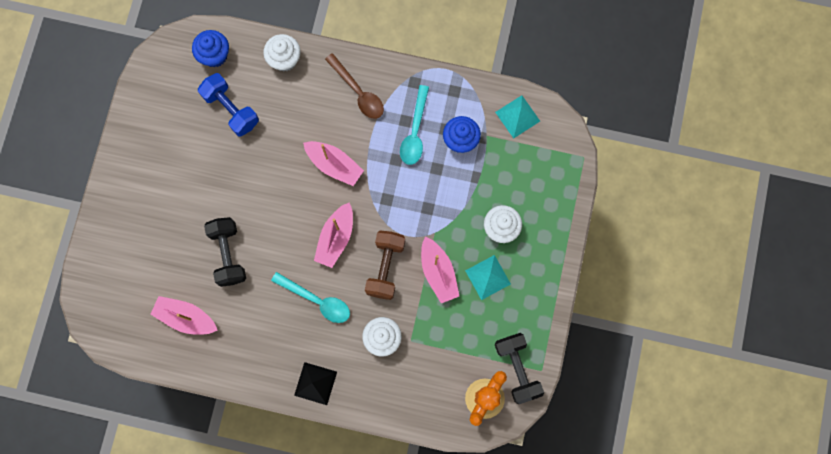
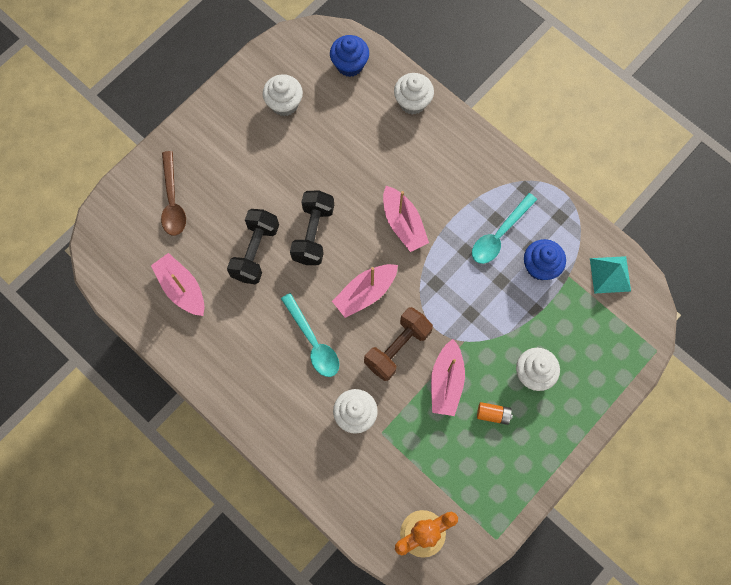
camera: 30 degrees right, 5 degrees down
blue dumbbell [198,73,259,137] -> none
black pyramid [294,362,337,405] -> none
brown spoon [325,53,384,119] -> brown spoon moved to [161,151,186,236]
turquoise pyramid [465,255,511,300] -> orange battery [477,402,513,425]
black dumbbell [495,333,544,404] -> black dumbbell moved to [290,190,334,265]
none -> white cupcake [263,74,303,116]

